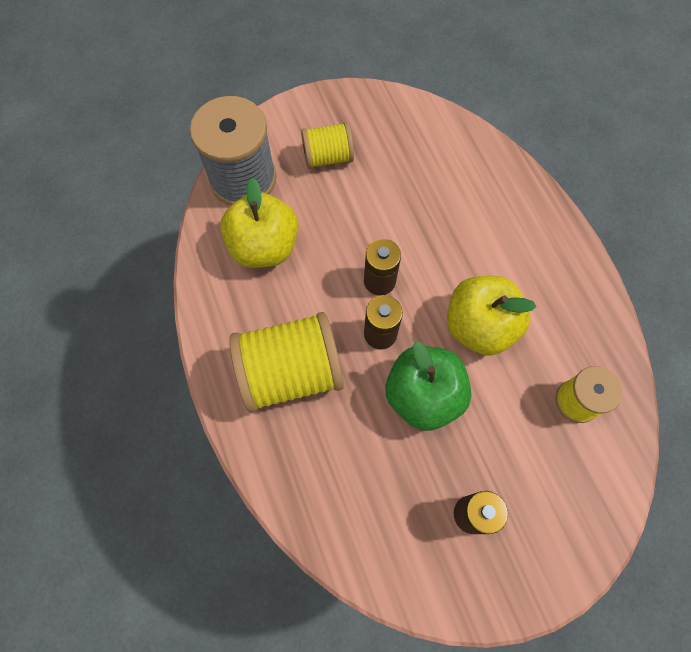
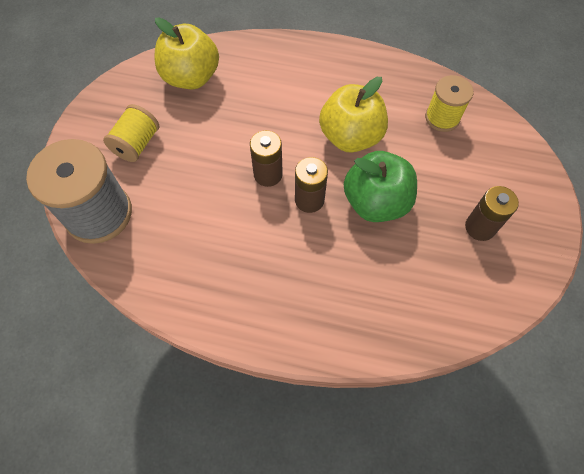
camera: 55 degrees left, 5 degrees down
yellow apple [220,178,298,268] -> yellow apple moved to [155,17,219,89]
yellow spool [229,312,344,413] -> none

